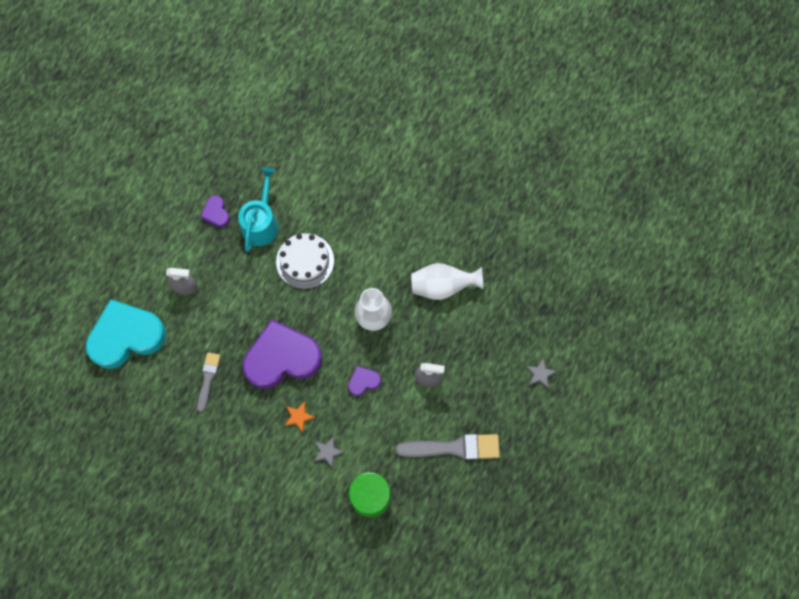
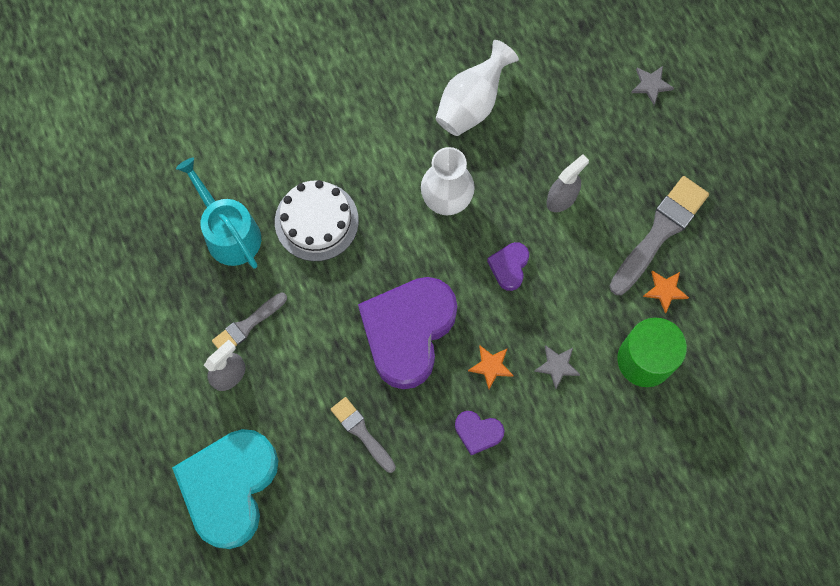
camera: 50 degrees left, 0 degrees up
purple heart [201,195,230,227] -> purple heart moved to [455,411,505,455]
none -> grey brush [212,292,287,349]
none -> orange star [643,270,689,313]

